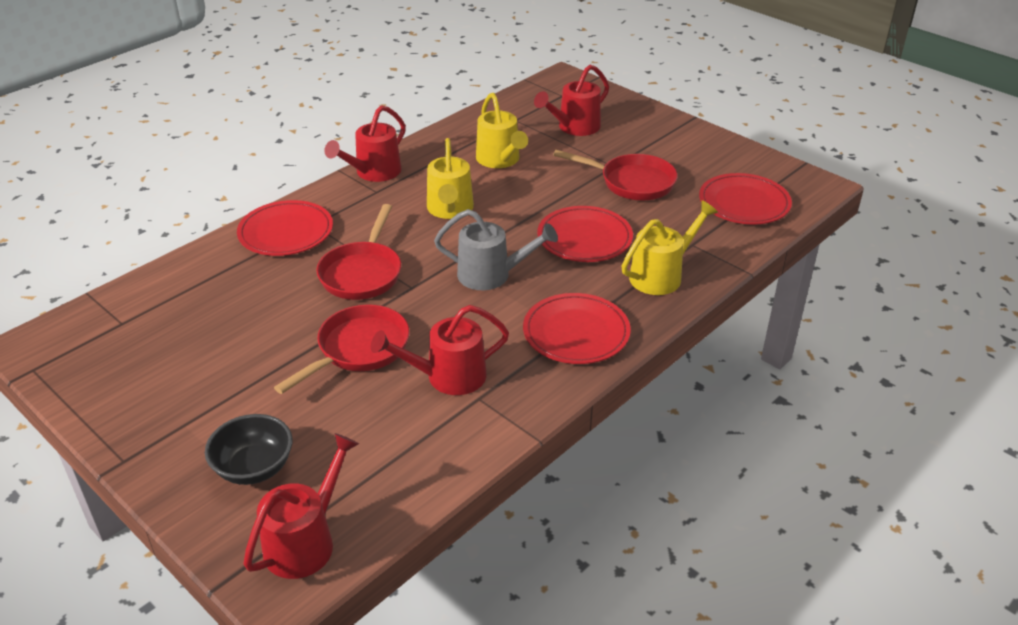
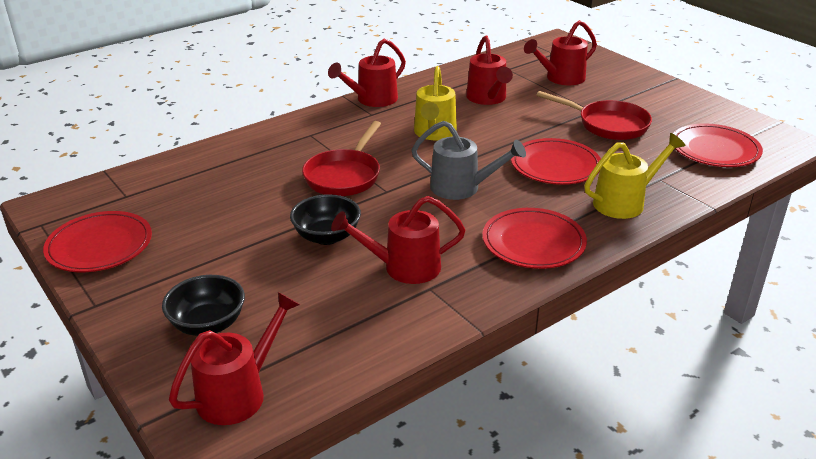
camera: 10 degrees right, 5 degrees down
red plate [237,200,333,256] -> red plate moved to [43,211,152,272]
red pan [274,304,410,394] -> black bowl [290,194,361,245]
yellow watering can [476,93,528,168] -> red watering can [466,35,513,105]

